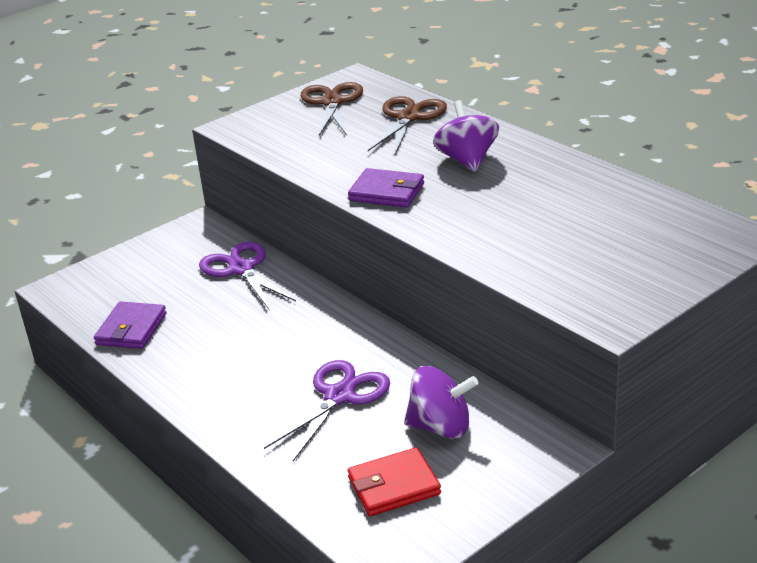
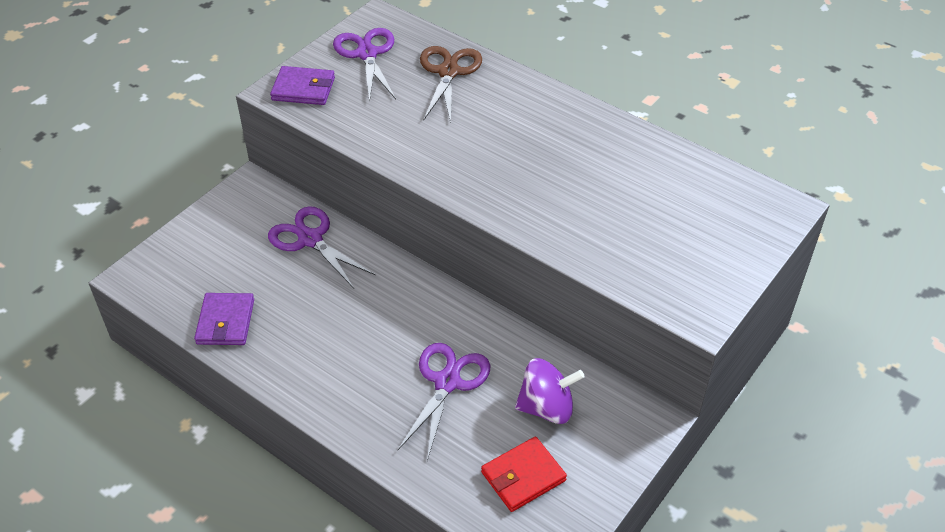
camera: 15 degrees left, 15 degrees up
brown scissors [301,82,363,136] -> purple scissors [333,28,396,103]
purple wallet [348,168,424,208] -> purple wallet moved to [270,66,335,105]
purple spinning top [433,100,499,172] -> none

